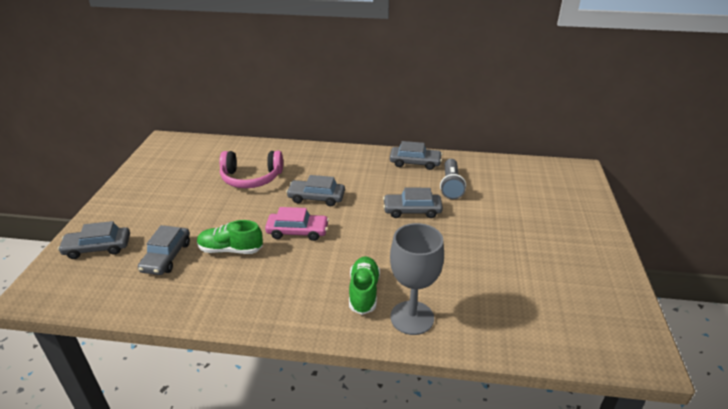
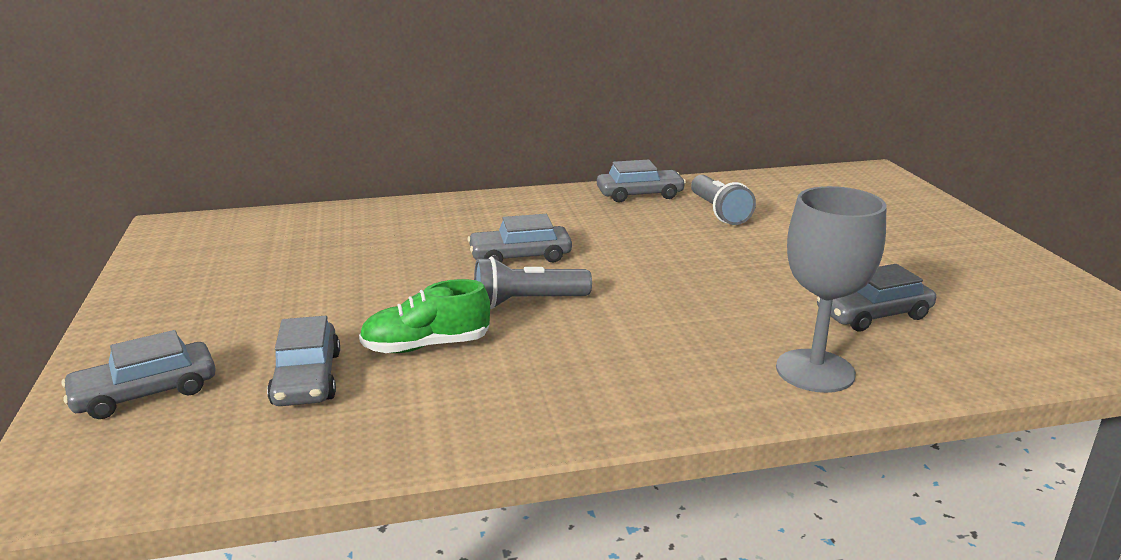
camera: 20 degrees left, 10 degrees down
pink headphones [220,151,283,188] -> none
pink car [265,207,329,241] -> grey flashlight [474,257,592,309]
green shoe [349,256,380,315] -> none
grey car [383,188,443,218] -> grey car moved to [817,264,936,331]

